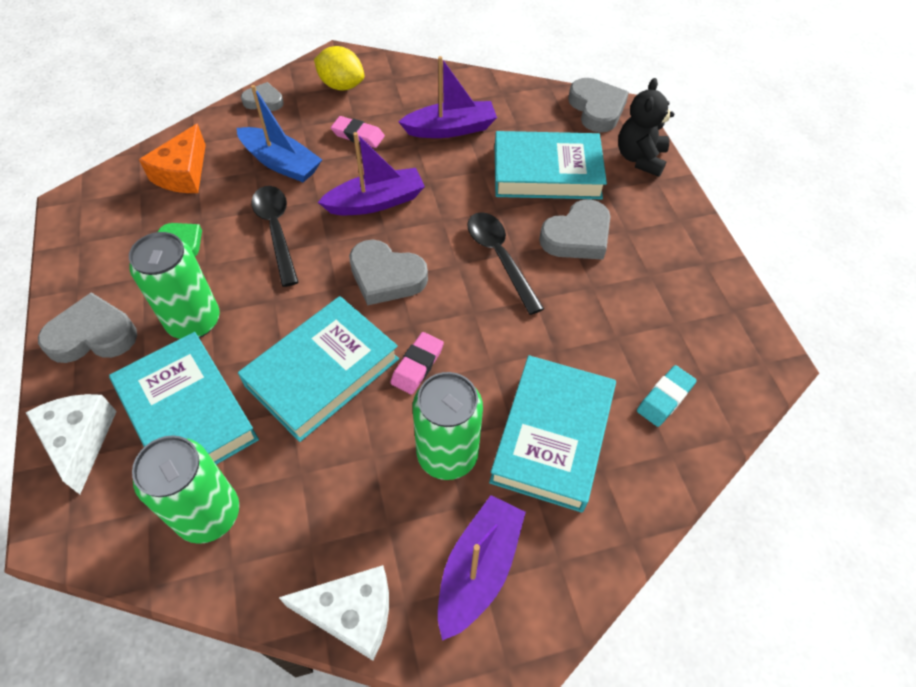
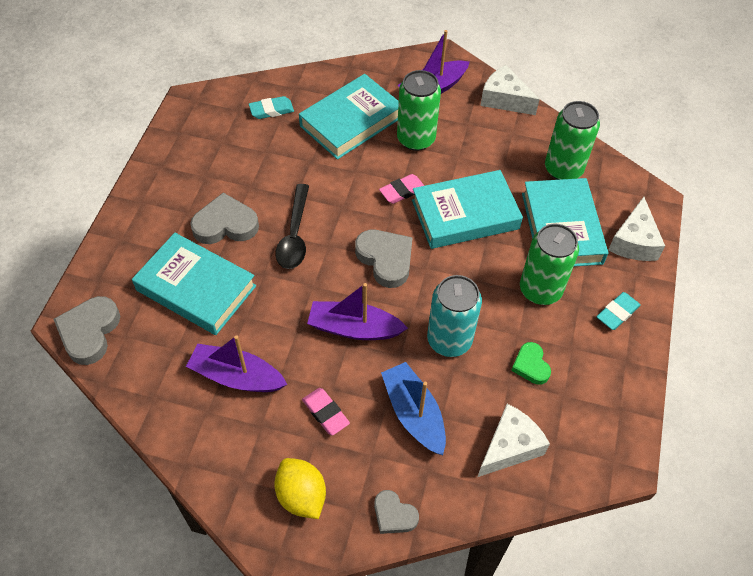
camera: 150 degrees left, 0 degrees up
grey heart [38,292,137,363] -> turquoise eraser [597,292,641,330]
orange cheese [139,124,206,193] -> white cheese [478,404,550,477]
black spoon [251,186,299,287] -> turquoise can [427,275,482,357]
black teddy bear [618,78,674,177] -> none

